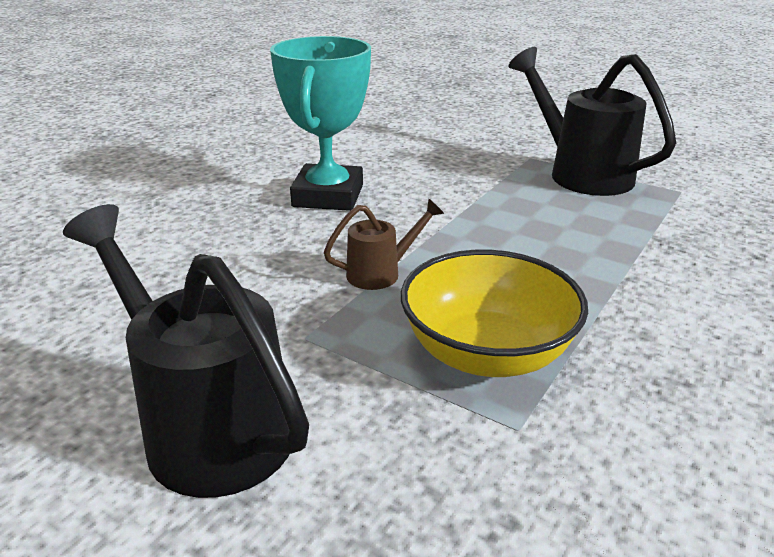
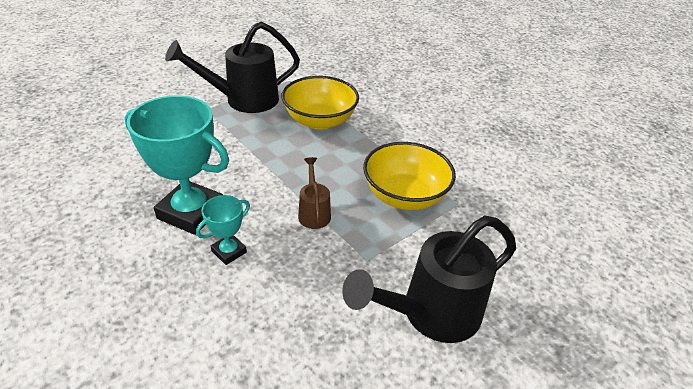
camera: 75 degrees left, 10 degrees up
none -> turquoise trophy [196,195,250,265]
none -> yellow bowl [281,76,359,130]

